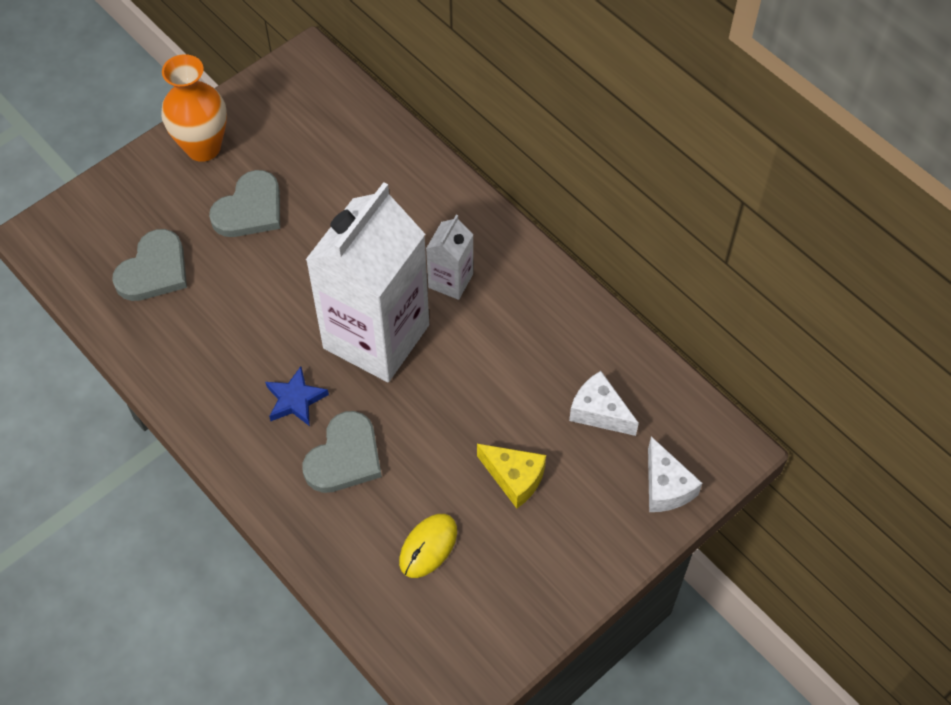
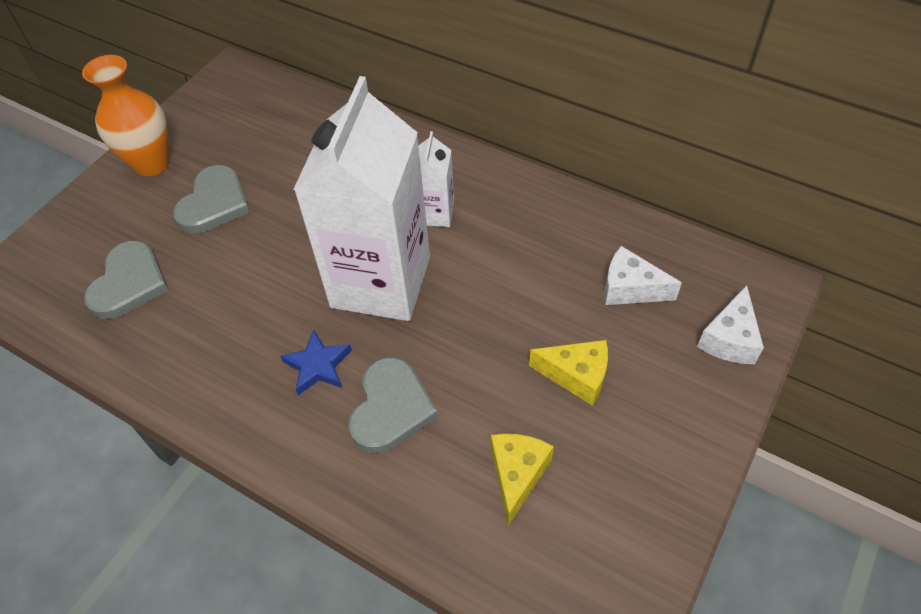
camera: 15 degrees left, 5 degrees down
yellow mouse [399,514,457,578] -> yellow cheese [491,433,554,526]
white cheese [648,437,702,512] -> white cheese turned 60 degrees clockwise [697,285,764,364]

